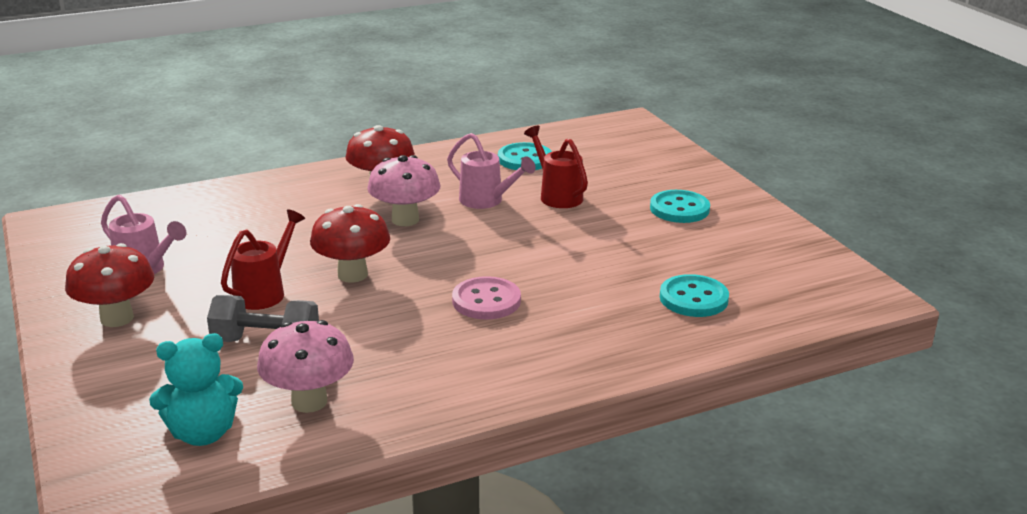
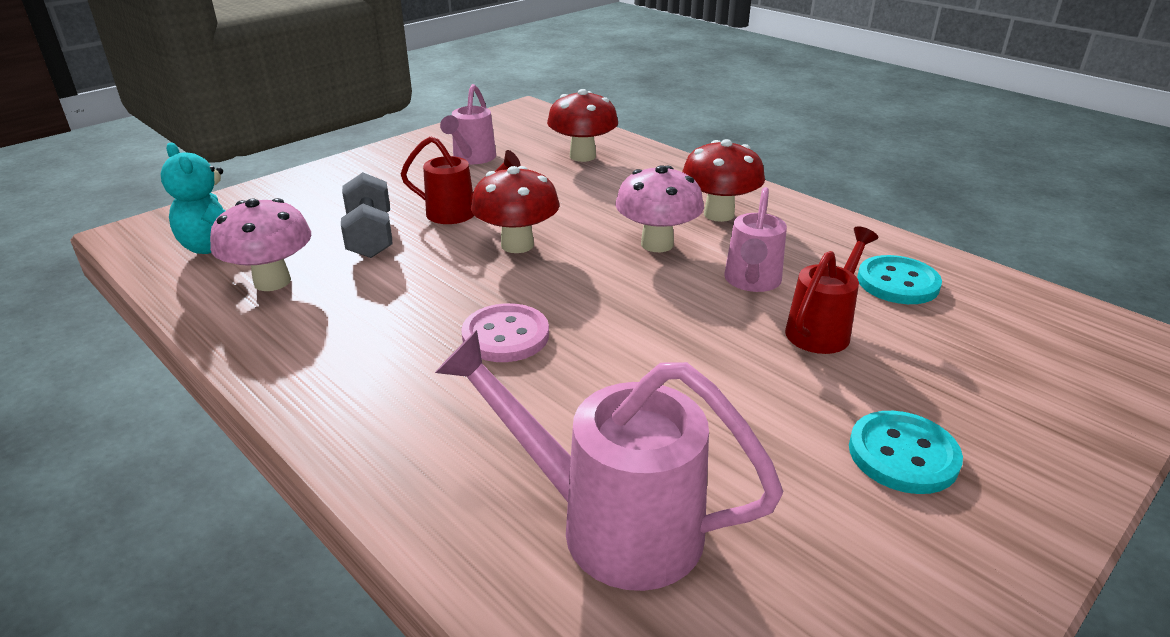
camera: 70 degrees right, 5 degrees up
red mushroom [65,243,154,327] -> red mushroom moved to [547,89,618,162]
turquoise button [660,274,729,317] -> pink watering can [435,330,783,591]

